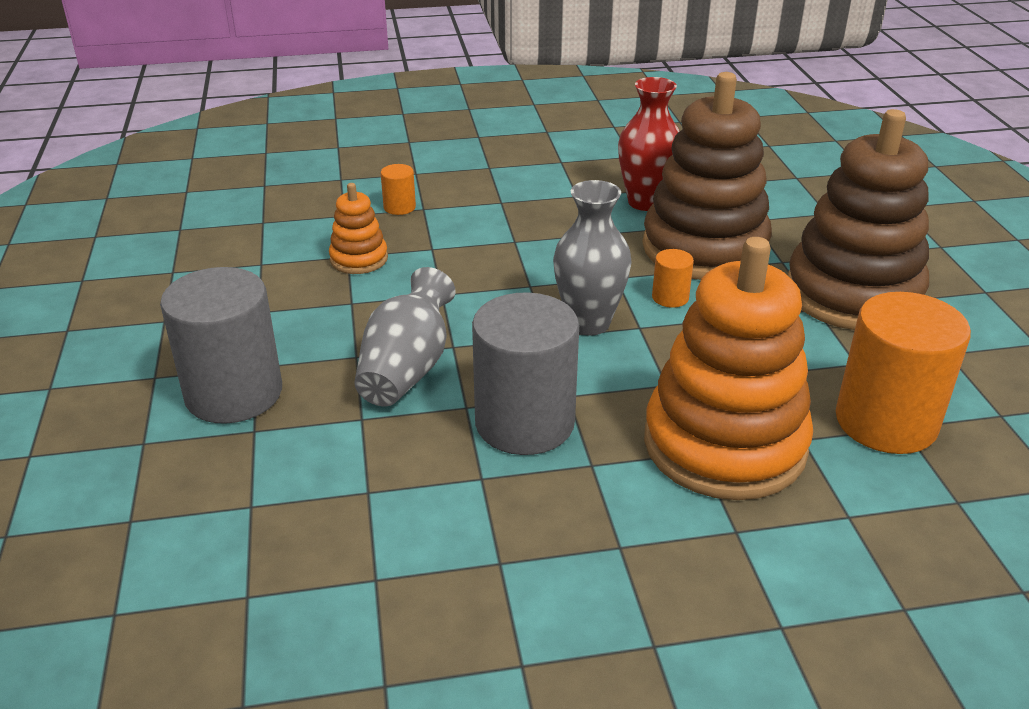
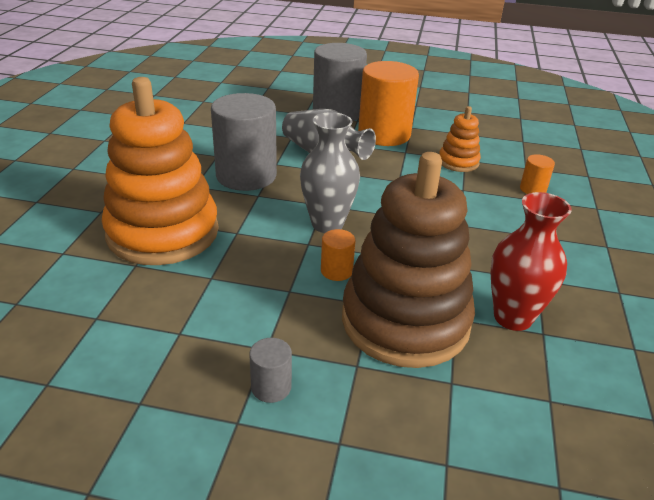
camera: 110 degrees right, 0 degrees up
brown stacking toy [788,109,929,330] -> grey cylinder [249,338,292,403]
orange cylinder [836,292,971,454] -> orange cylinder moved to [358,61,419,146]

